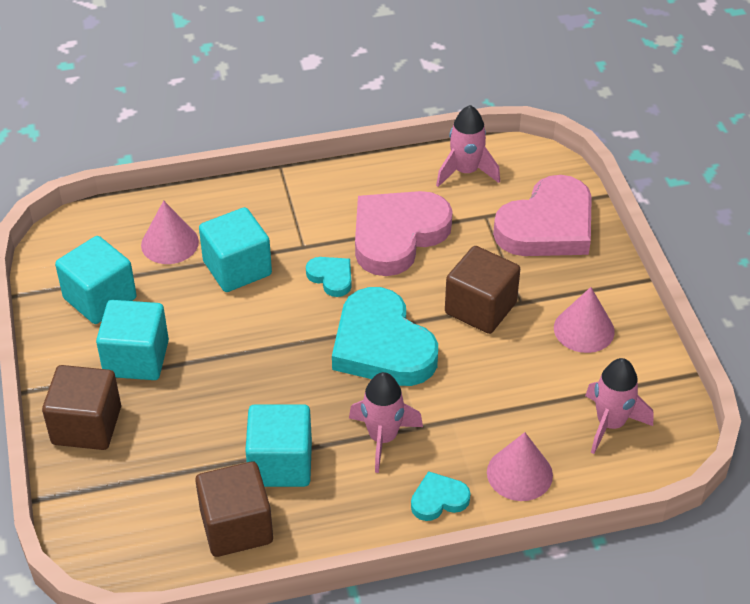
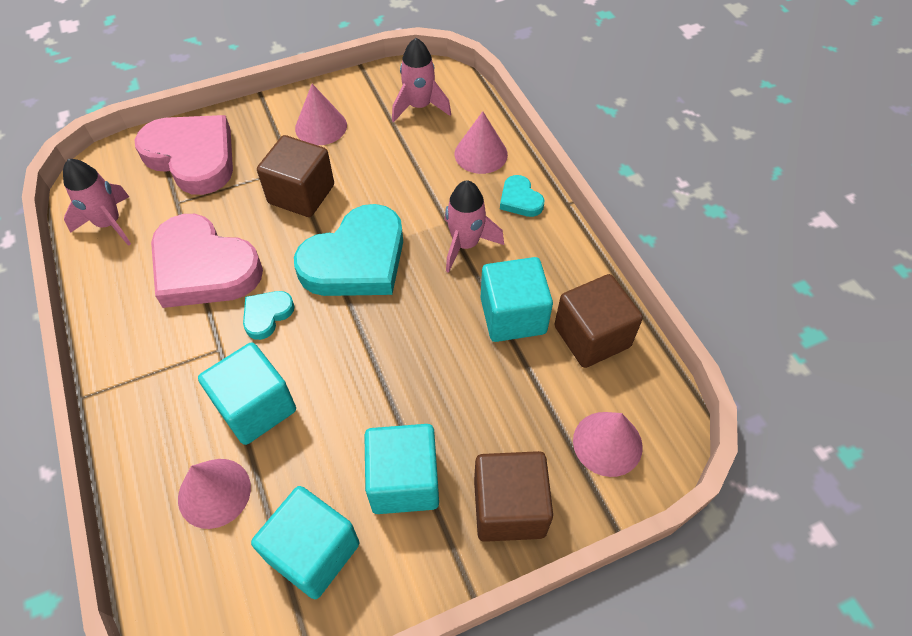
camera: 100 degrees left, 10 degrees up
none -> pink cone [573,412,643,477]

